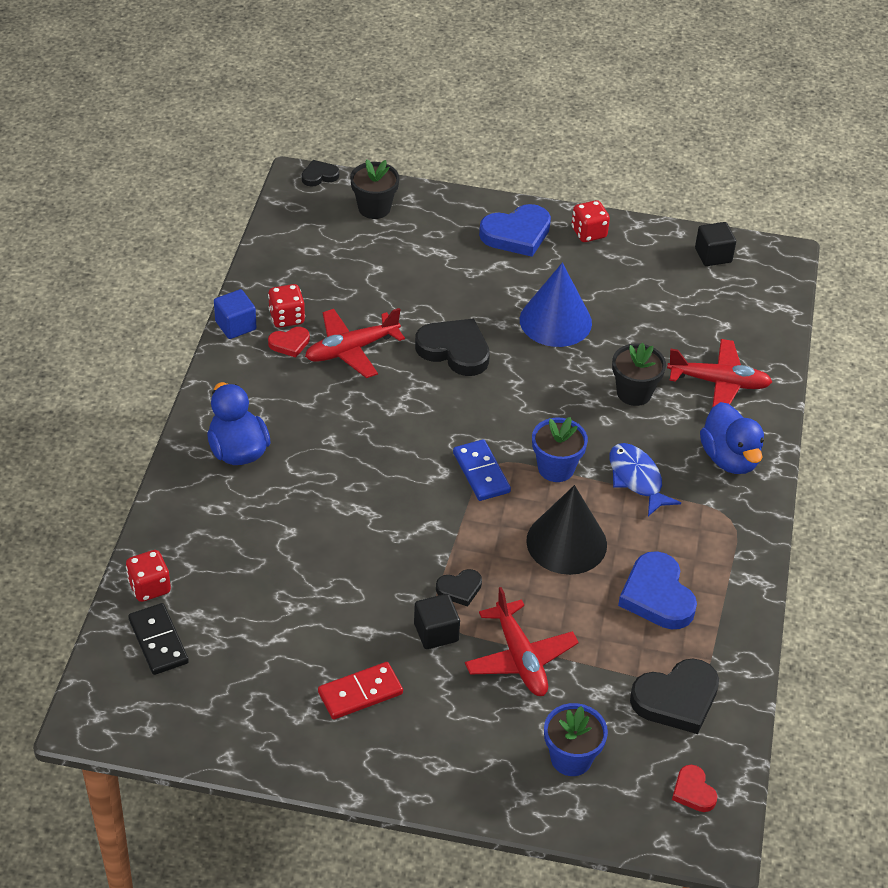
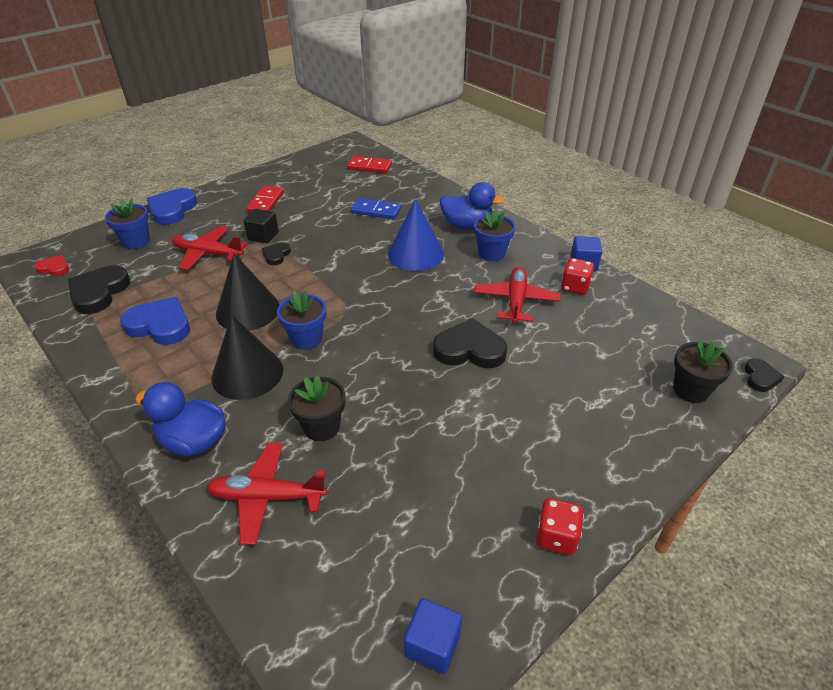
camera: 130 degrees right, 5 degrees down
red dice [126,550,171,602] -> none
black domino [128,603,189,675] -> red domino [347,156,392,173]
red heart [268,327,310,357] -> none
black heart [415,319,490,376] -> black heart turned 150 degrees counterclockwise [433,318,507,368]
blue domino [453,439,511,501] -> blue domino moved to [351,198,401,219]
blue heart [479,204,551,257] -> blue heart moved to [146,188,197,225]
blue cone [520,263,592,347] -> blue cone moved to [388,199,444,271]
blue fish [610,443,681,516] -> black cone [211,315,283,400]
red plane [667,339,772,408] -> red plane turned 45 degrees clockwise [207,443,327,545]
black cube [695,222,736,266] -> blue cube [404,599,462,674]
none -> blue flower pot [474,209,515,261]

